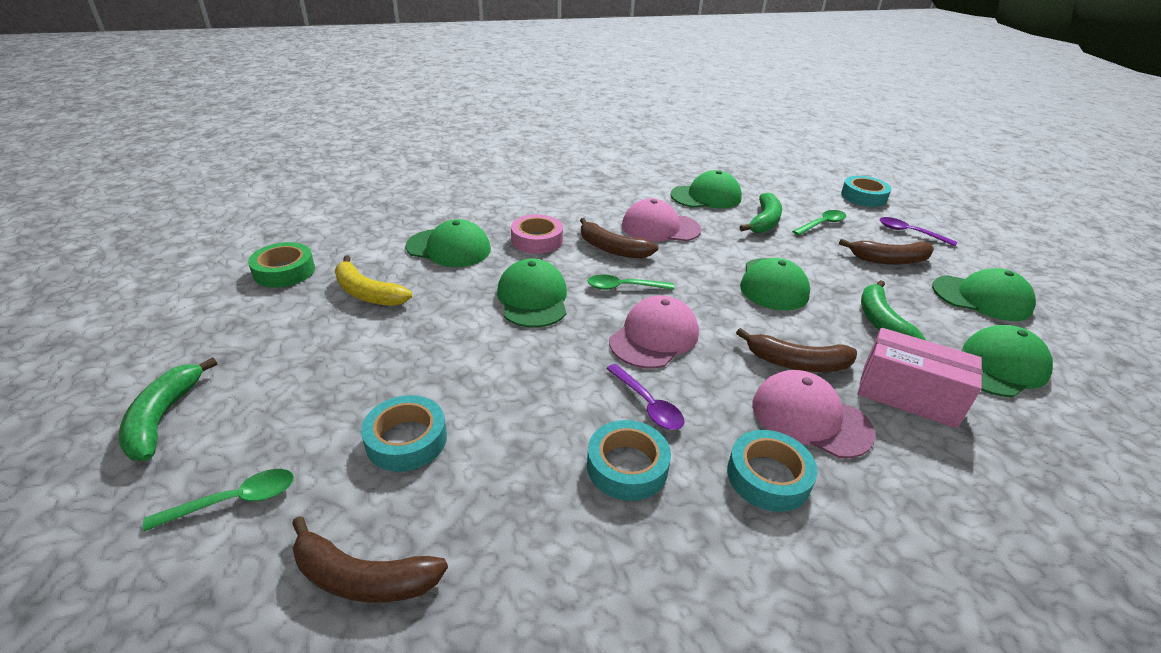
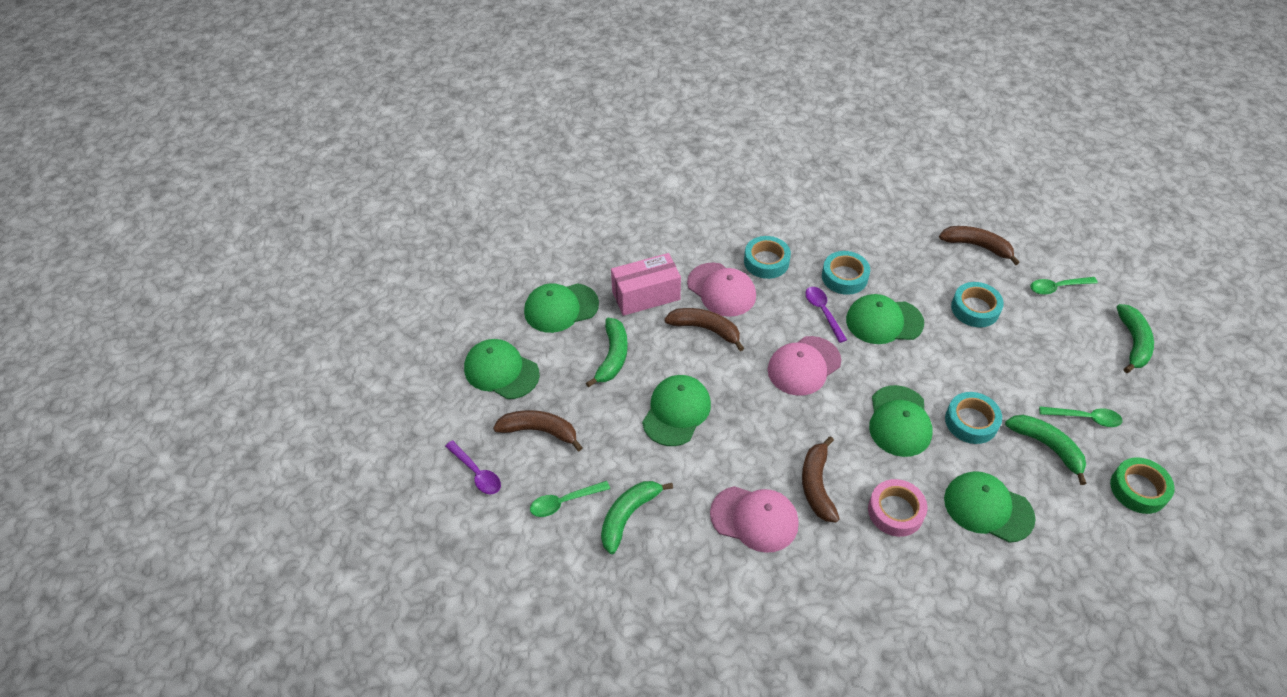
camera: 165 degrees left, 15 degrees up
yellow banana [335,256,412,306] -> green banana [1005,415,1087,485]
brown banana [580,218,658,258] -> brown banana turned 135 degrees counterclockwise [802,436,840,522]
green spoon [588,274,675,290] -> green spoon moved to [1039,406,1123,427]
green cap [670,170,742,208] -> green cap moved to [846,294,924,344]
turquoise tape [841,176,892,207] -> turquoise tape moved to [945,392,1002,444]
pink box [858,328,982,428] -> pink box turned 60 degrees counterclockwise [611,253,681,316]

